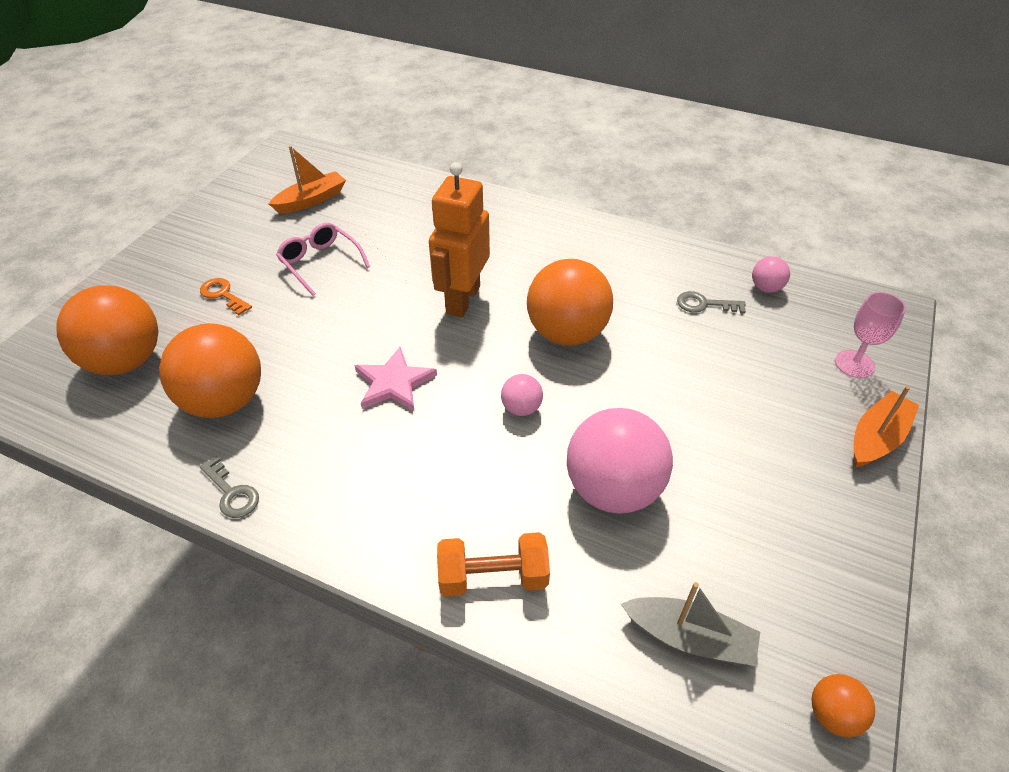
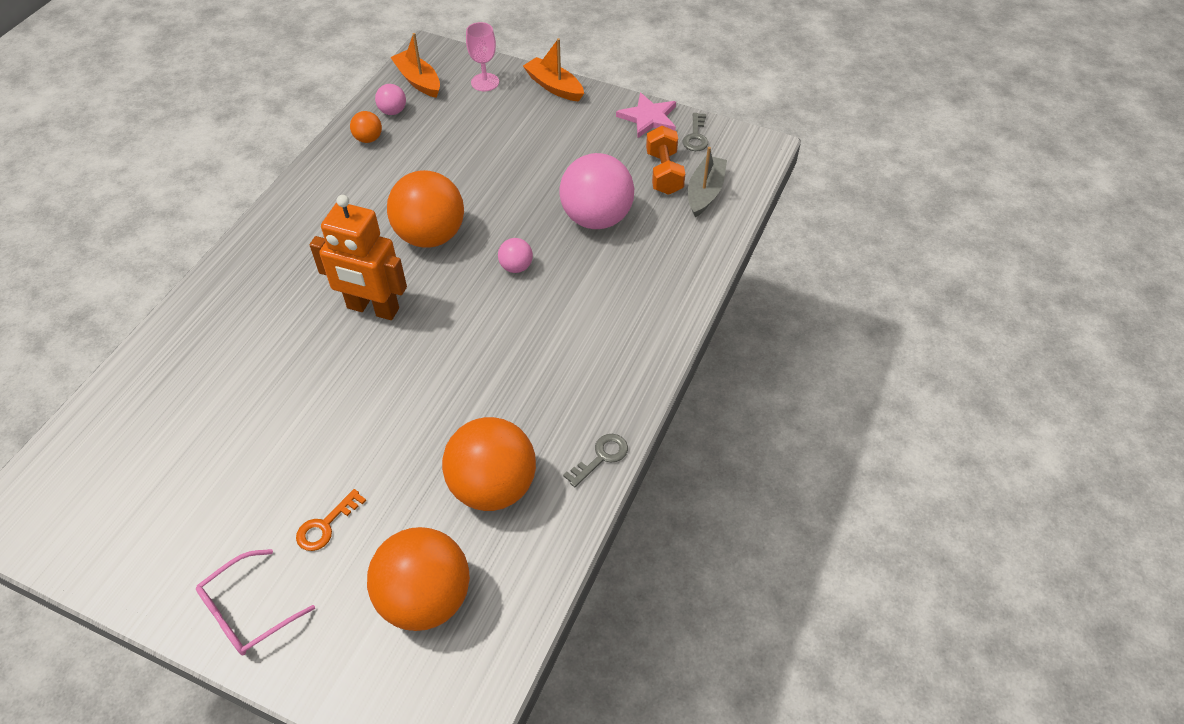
camera: 90 degrees left, 5 degrees up
orange boat [269,146,346,213] -> orange boat moved to [390,33,440,98]
pink glasses [276,223,370,296] -> pink glasses moved to [196,549,315,655]
pink star [355,347,437,411] -> pink star moved to [616,93,676,138]
orange dumbbell [437,532,550,597] -> orange dumbbell moved to [646,126,685,195]
grey key [677,291,746,313] -> grey key moved to [683,113,708,151]
orange ball [811,674,875,737] -> orange ball moved to [350,111,382,143]

